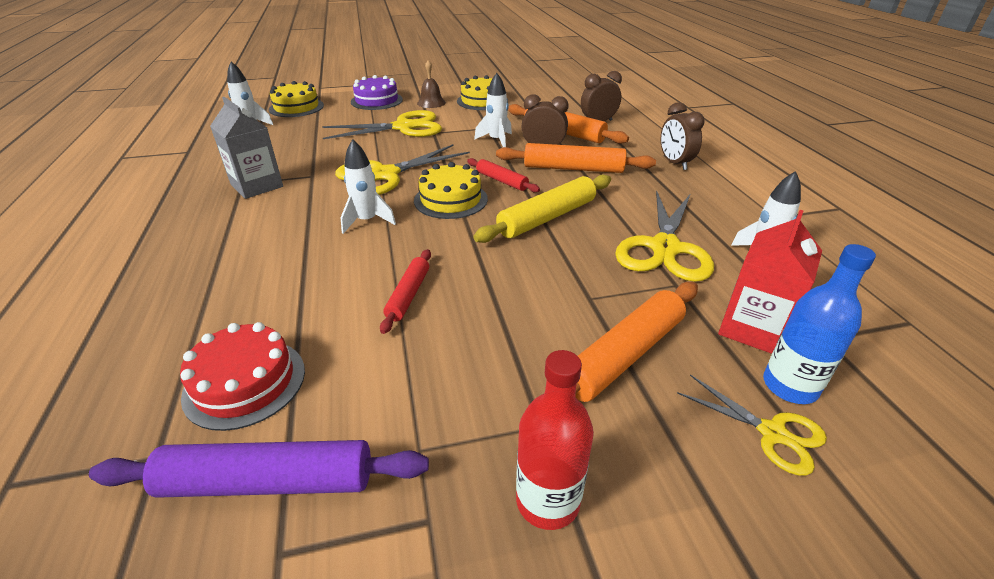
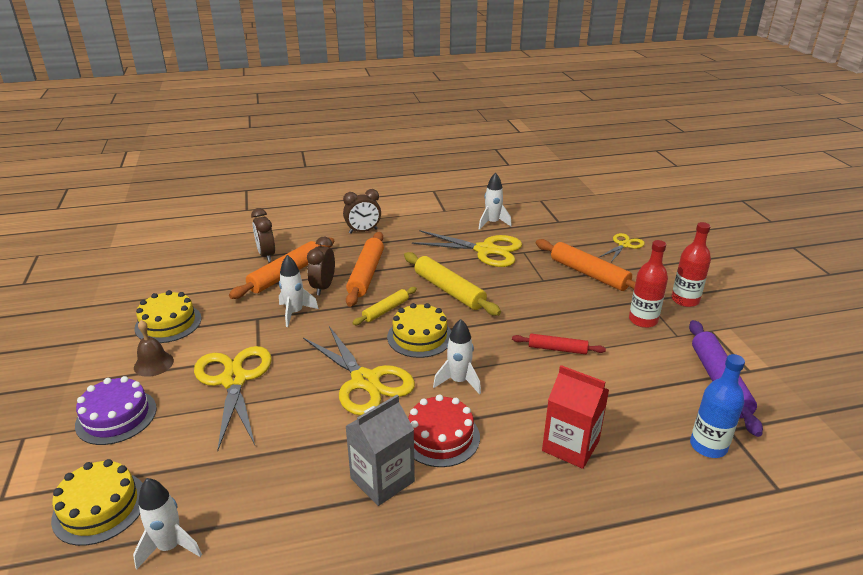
camera: 90 degrees left, 5 degrees down
red cake [180,322,305,431] -> red cake moved to [408,394,480,467]
red rolling pin [467,158,540,192] -> yellow rolling pin [352,287,417,325]
red carton [718,210,822,354] -> red carton moved to [542,365,609,469]
blue bottle [763,244,876,404] -> blue bottle moved to [690,354,745,458]
none -> red bottle [629,240,668,328]

